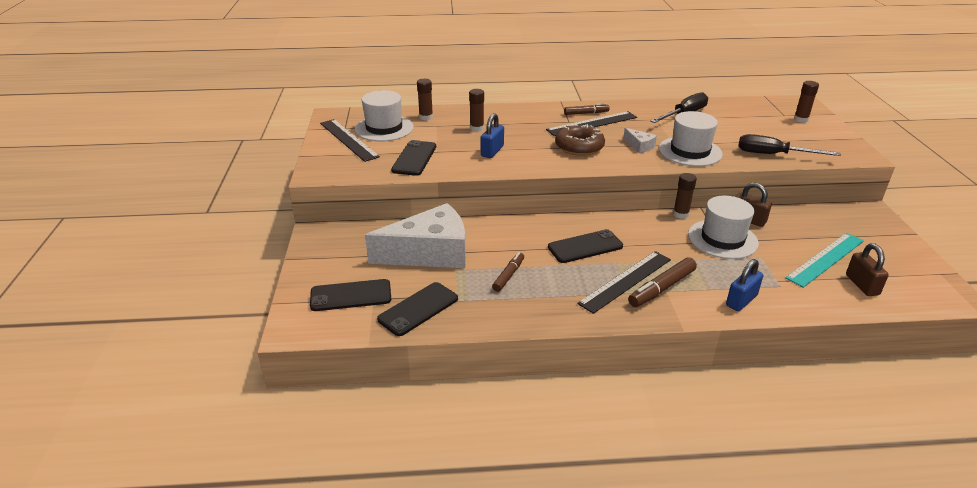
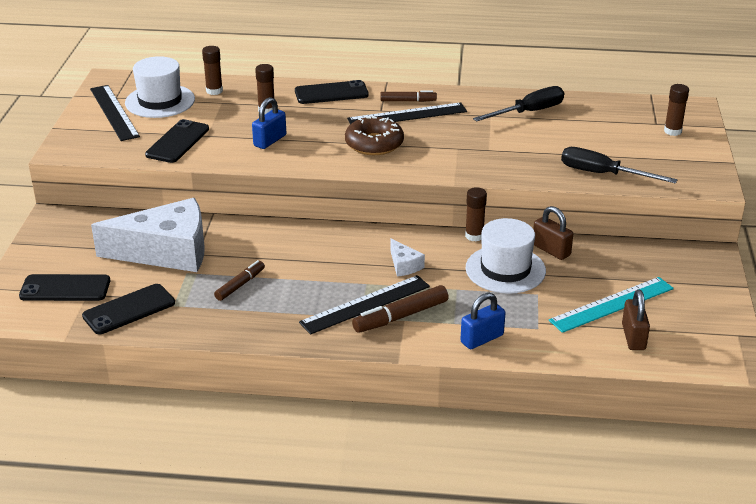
camera: 10 degrees right, 0 degrees up
black phone [548,229,623,263] -> black phone moved to [295,80,369,104]
white cheese [623,128,657,153] -> white cheese moved to [390,239,425,277]
white hat [659,111,723,166] -> none

